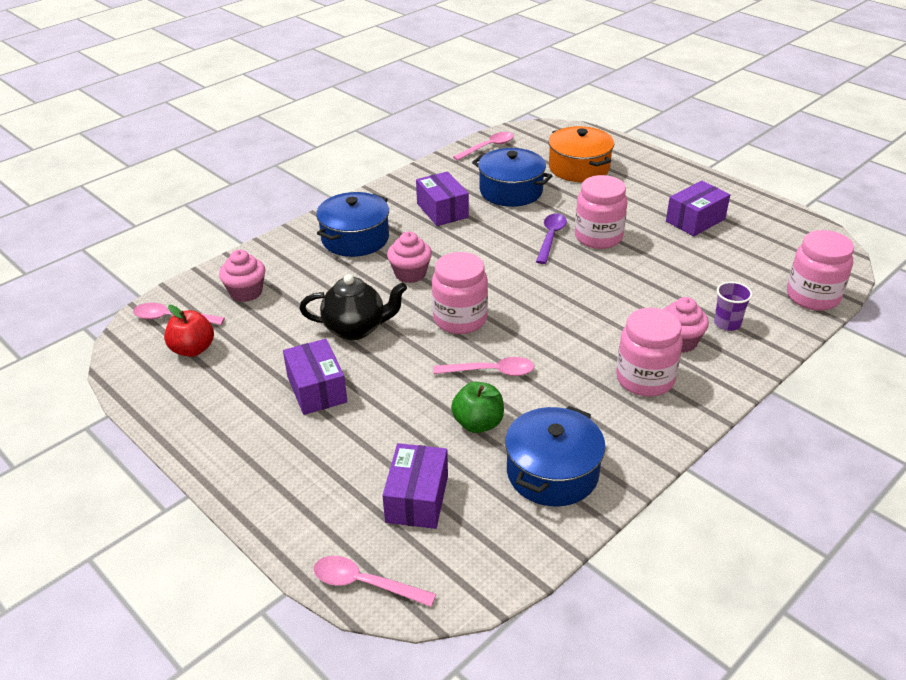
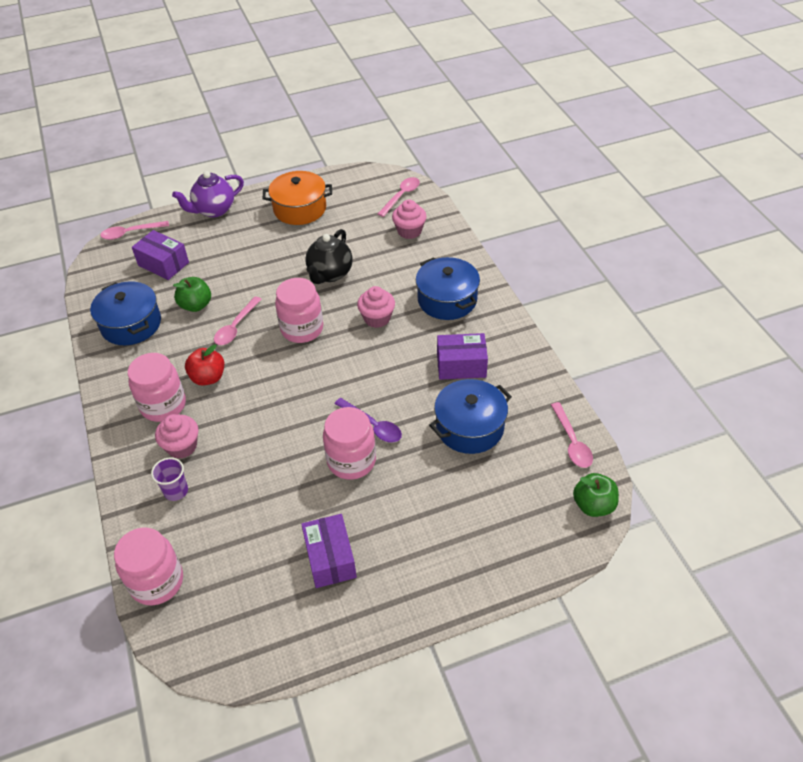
camera: 115 degrees right, 10 degrees up
red apple [164,305,214,357] -> red apple moved to [185,344,224,386]
purple box [283,339,347,415] -> none
pink spoon [313,556,436,607] -> pink spoon turned 150 degrees counterclockwise [100,221,169,240]
orange pot [548,126,614,182] -> orange pot moved to [263,171,332,225]
none -> purple teapot [172,171,244,217]
none -> green apple [573,473,619,517]

